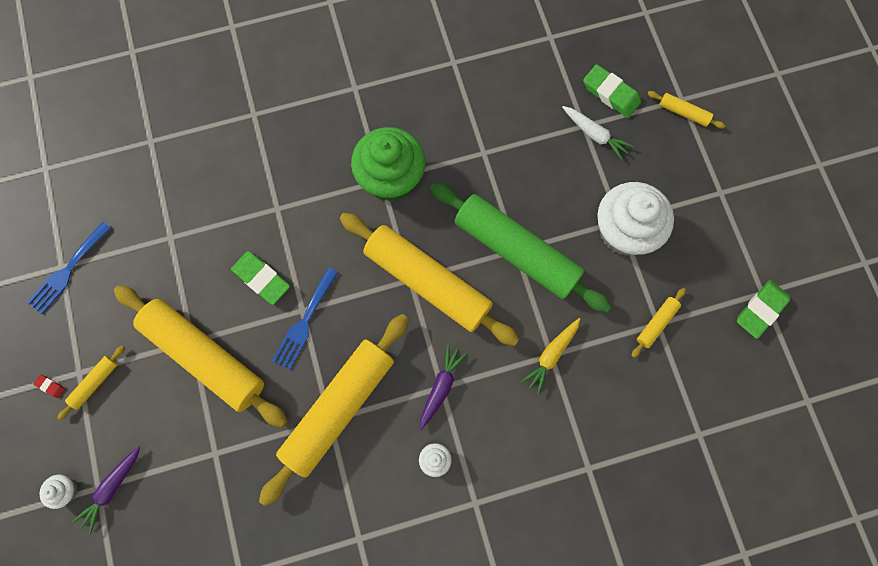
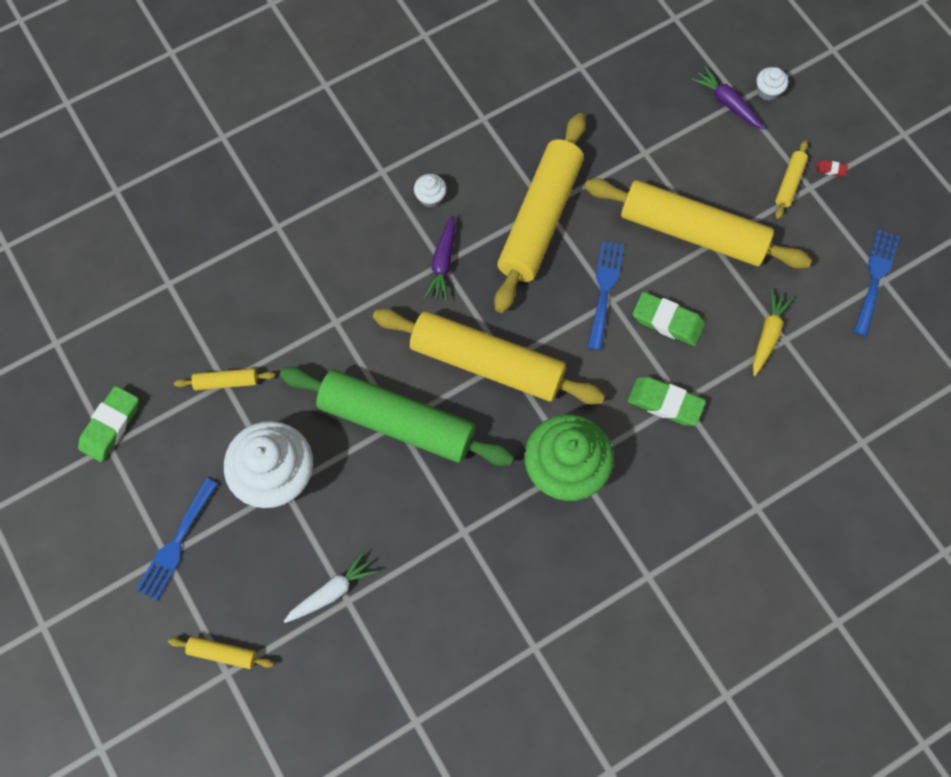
camera: 165 degrees right, 5 degrees down
purple carrot [72,446,140,534] -> purple carrot turned 60 degrees counterclockwise [691,66,764,129]
yellow carrot [521,318,580,394] -> yellow carrot moved to [753,289,794,376]
white carrot [562,106,634,160] -> white carrot turned 120 degrees clockwise [283,551,378,623]
green eraser [583,64,641,118] -> green eraser moved to [628,377,706,426]
yellow rolling pin [631,288,686,358] -> yellow rolling pin turned 60 degrees clockwise [174,368,275,391]
none -> blue fork [136,478,218,600]

